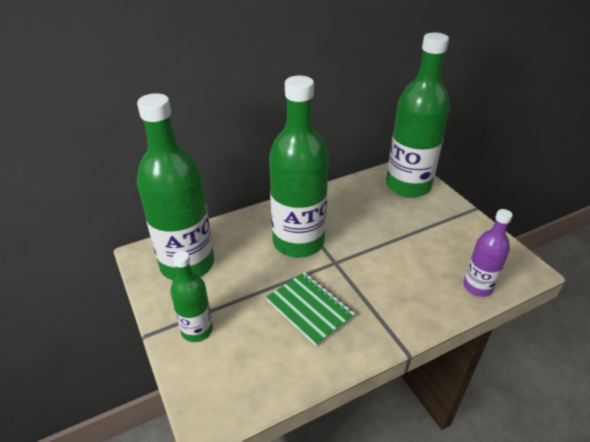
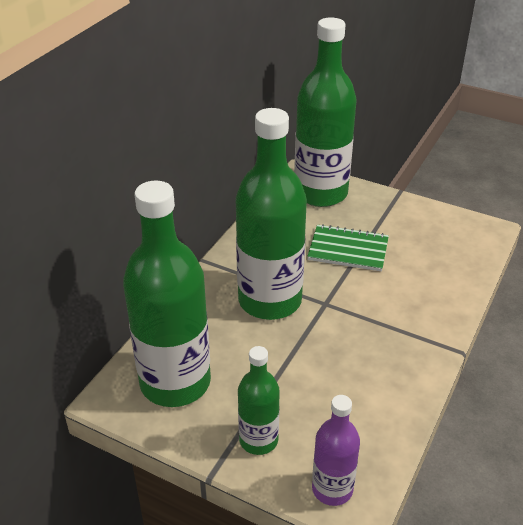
camera: 35 degrees left, 0 degrees up
green notebook [266,272,355,346] -> green notebook moved to [307,224,389,271]
purple bottle [463,209,513,297] -> purple bottle moved to [312,395,360,506]

